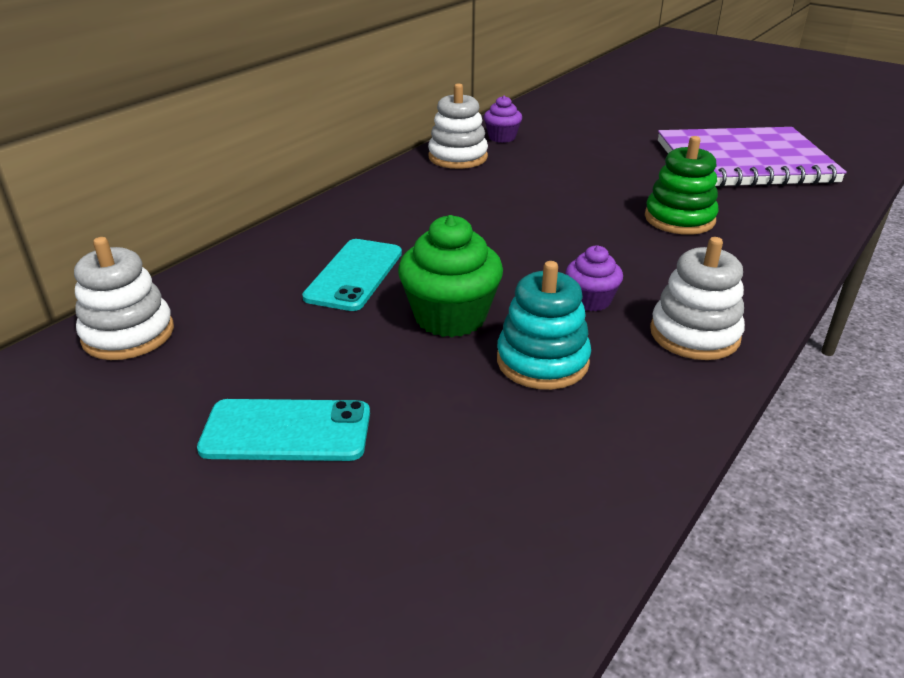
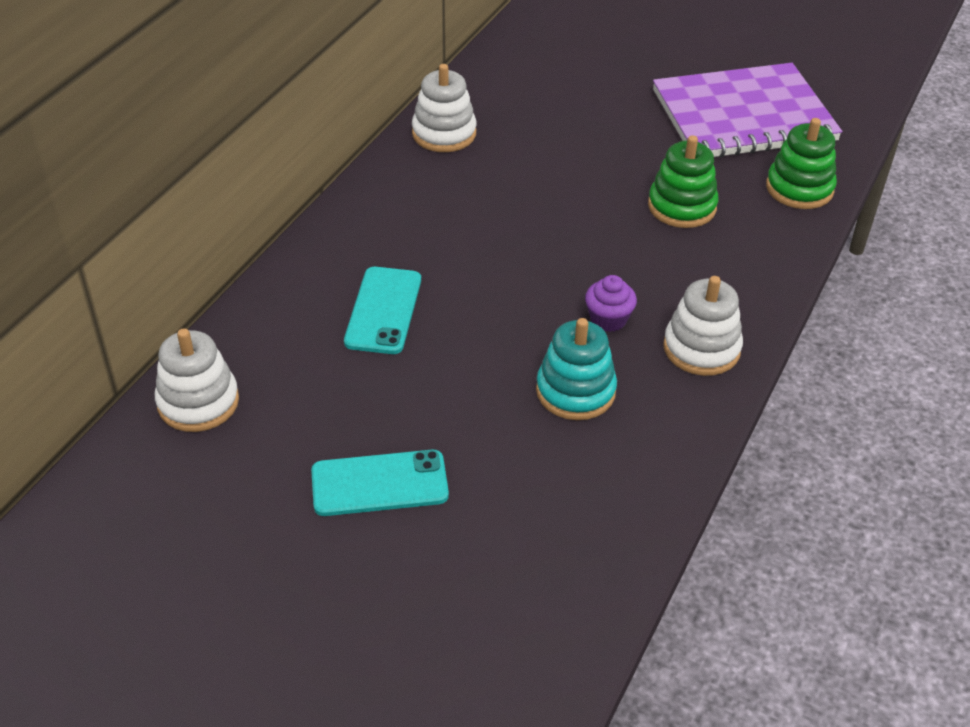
camera: 10 degrees left, 10 degrees up
green cupcake [398,215,503,337] -> none
purple cupcake [484,96,522,143] -> none
none -> green stacking toy [766,118,837,209]

